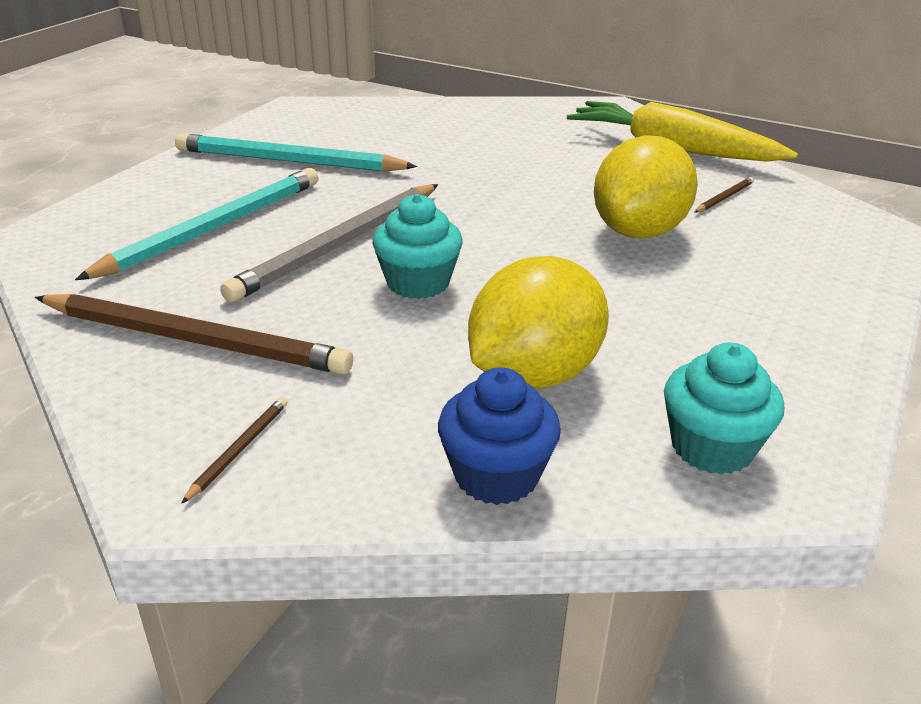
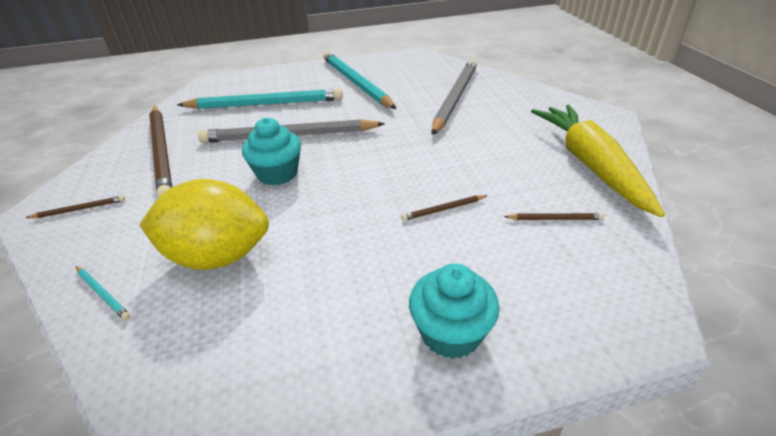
camera: 50 degrees right, 5 degrees up
blue cupcake [438,367,561,505] -> turquoise pencil [76,266,131,321]
yellow lemon [594,135,698,239] -> brown pencil [401,195,487,221]
turquoise cupcake [664,342,785,475] -> turquoise cupcake moved to [409,264,500,359]
none -> grey pencil [432,59,477,135]

